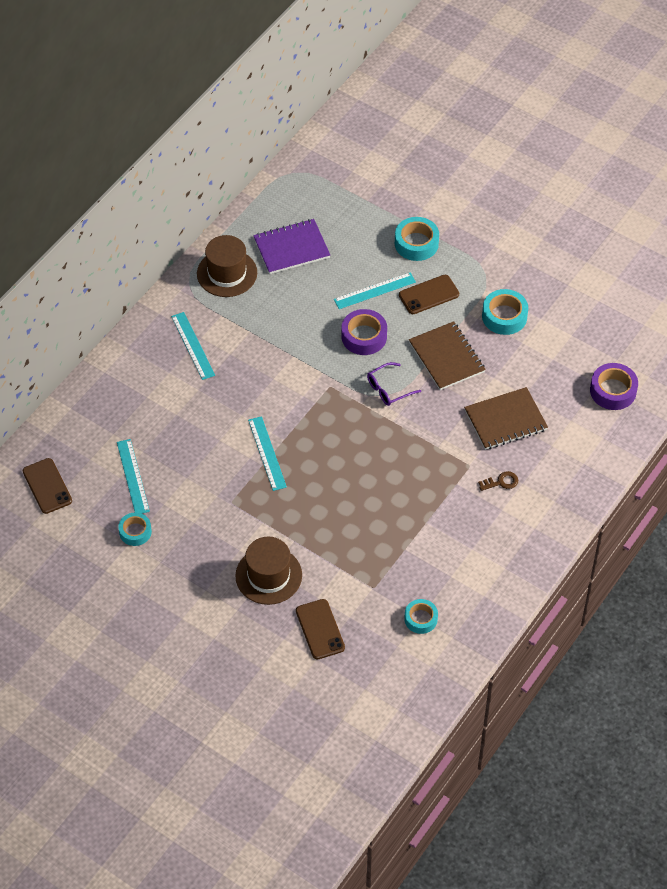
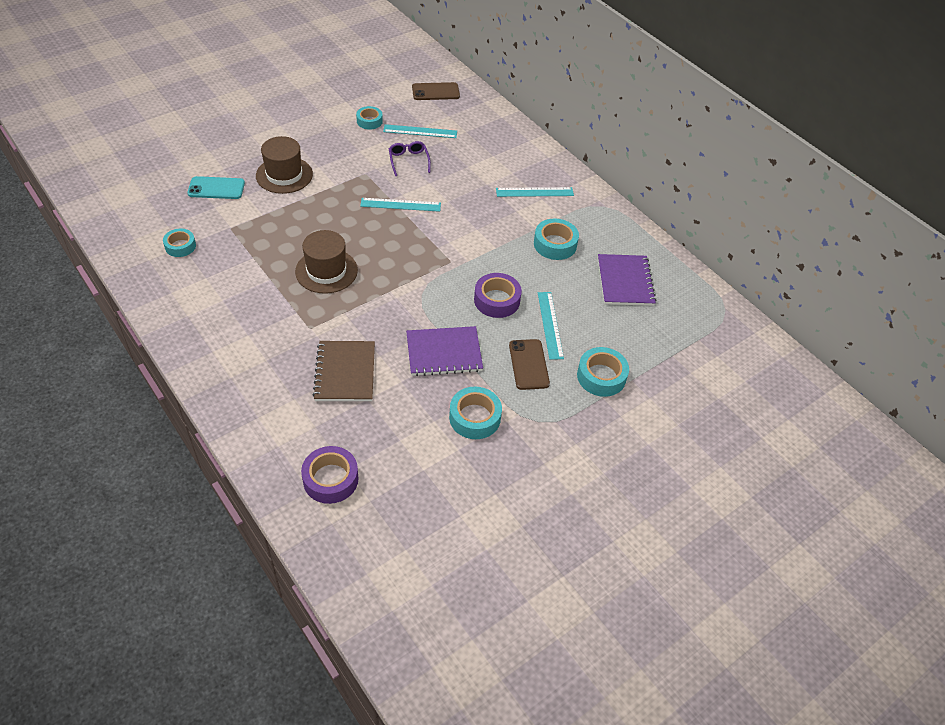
camera: 105 degrees right, 5 degrees down
brown hat [197,235,257,297] -> brown hat moved to [295,230,358,294]
brown phone [296,599,345,659] -> turquoise phone [187,176,245,199]
purple glasses [367,362,421,406] -> purple glasses moved to [389,141,431,176]
brown notebook [409,321,486,390] -> purple notebook [406,326,483,376]
brown key [478,471,518,491] -> none
none -> turquoise tape [534,219,579,260]

